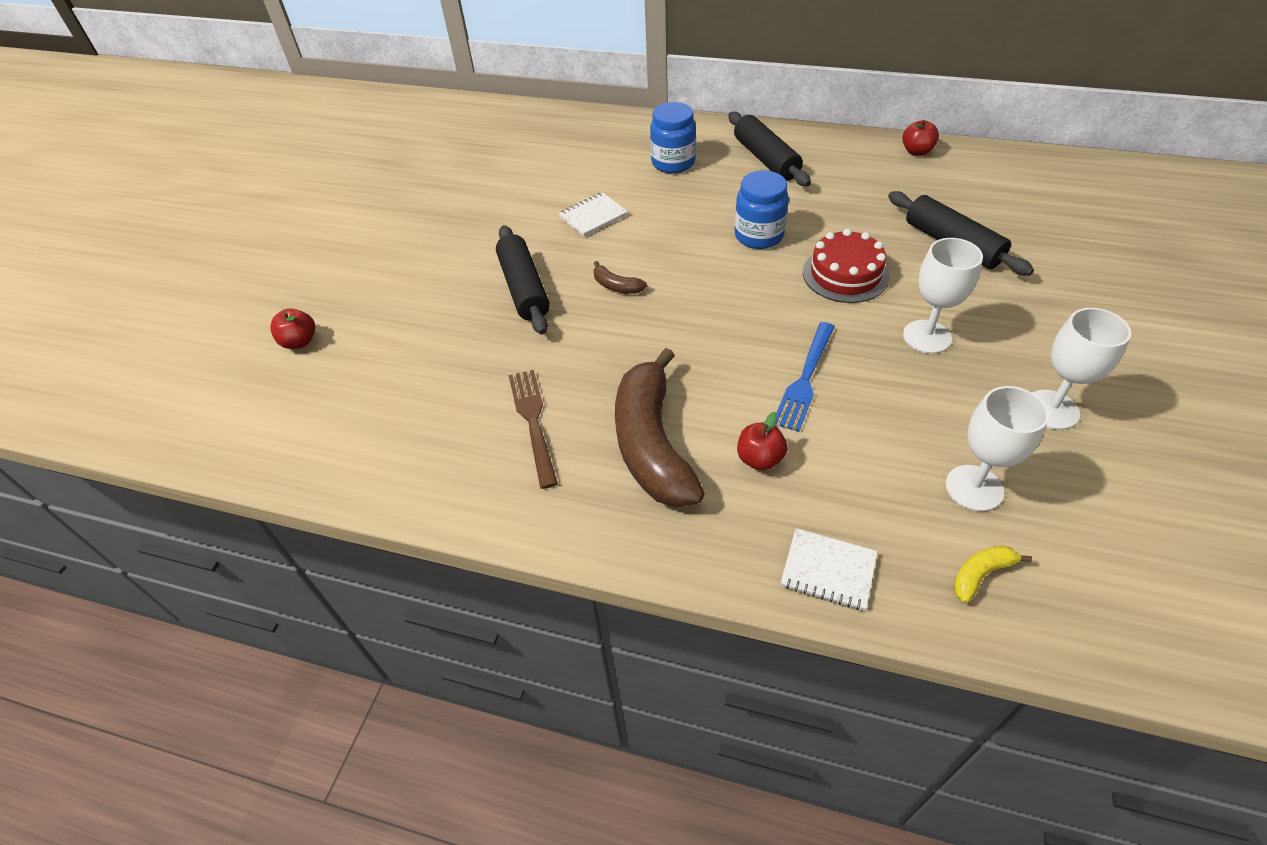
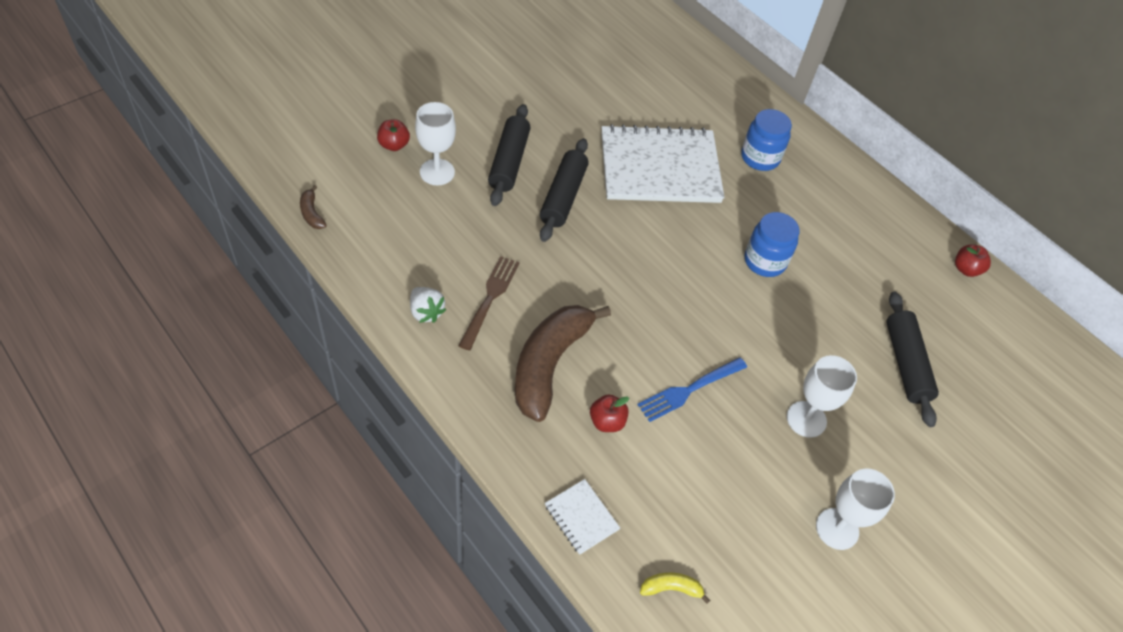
camera: 25 degrees right, 5 degrees up
white notebook [559,192,628,236] -> white notebook [602,124,725,203], size x2.40
brown banana [593,261,647,294] -> brown banana moved to [300,185,327,229]
black rolling pin [728,112,811,186] -> black rolling pin moved to [488,104,530,206]
red cake [803,229,890,303] -> none
white goblet [946,386,1049,512] -> white goblet moved to [415,102,456,185]
none -> white strawberry [410,287,446,323]

